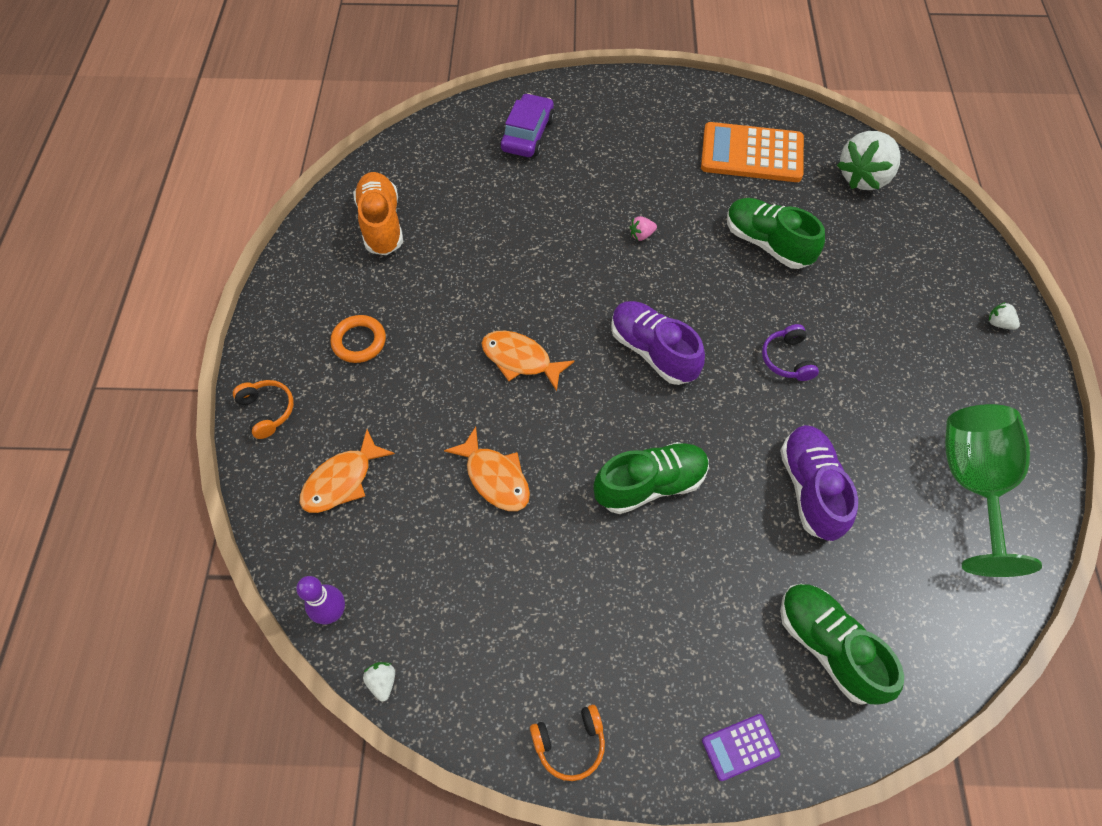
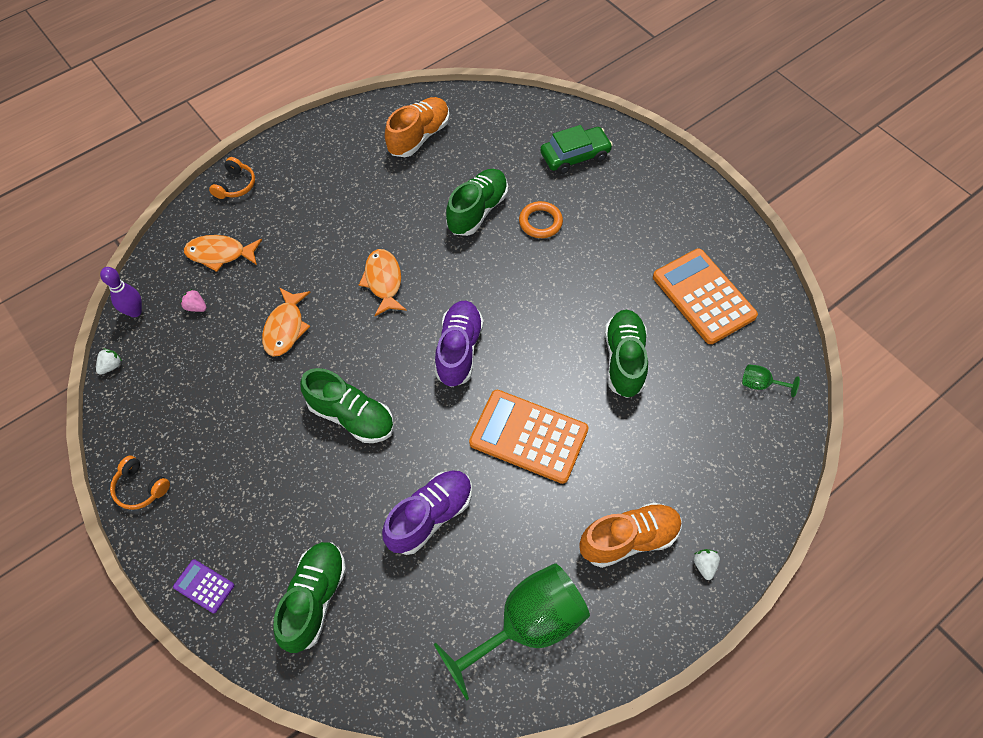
camera: 50 degrees right, 0 degrees up
orange ring [330,315,386,363] -> orange ring moved to [519,201,563,238]
purple car [500,93,555,157] -> green car [540,125,613,174]
pink strawberry [629,216,657,241] -> pink strawberry moved to [180,289,207,312]
purple headphones [762,324,819,381] -> orange calculator [469,390,589,484]
white strawberry [837,131,900,190] -> green goblet [742,364,800,397]
none -> green shoe [446,169,508,236]
none -> orange shoe [579,502,682,568]

